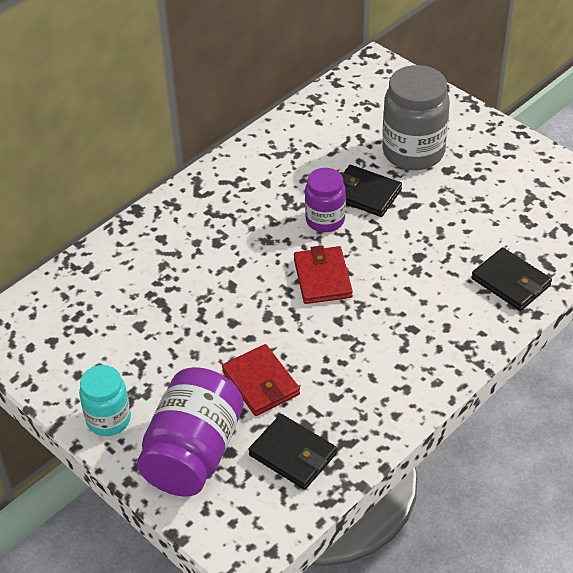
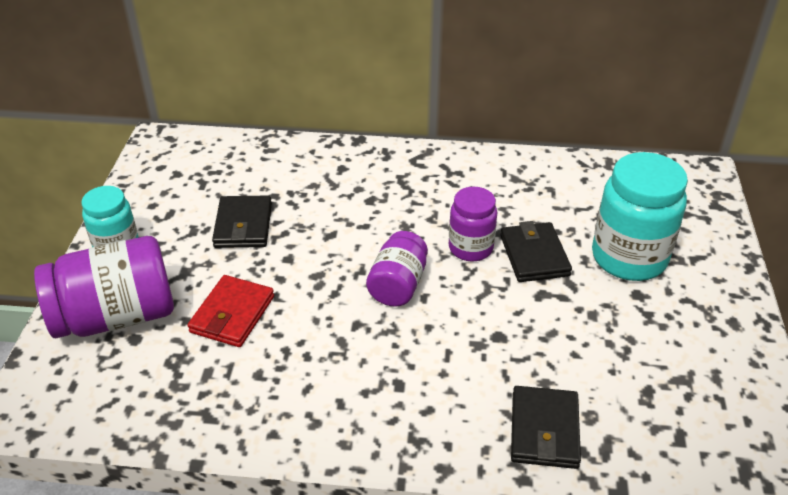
camera: 50 degrees right, 5 degrees down
black wallet [248,414,337,490] -> black wallet moved to [212,195,272,248]
red wallet [294,245,353,304] -> purple jar [366,231,428,306]
grey jar [382,65,450,170] -> turquoise jar [592,152,688,281]

